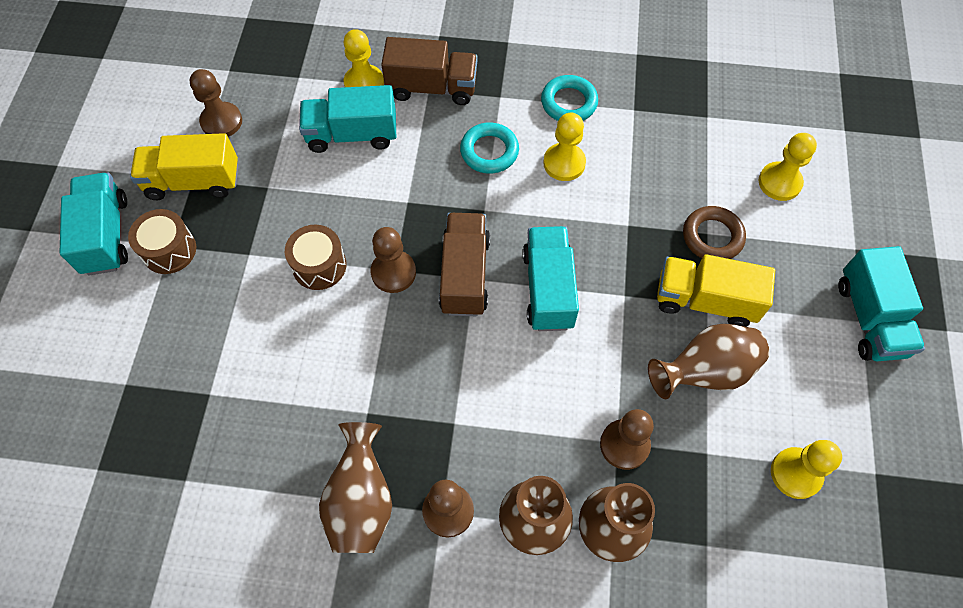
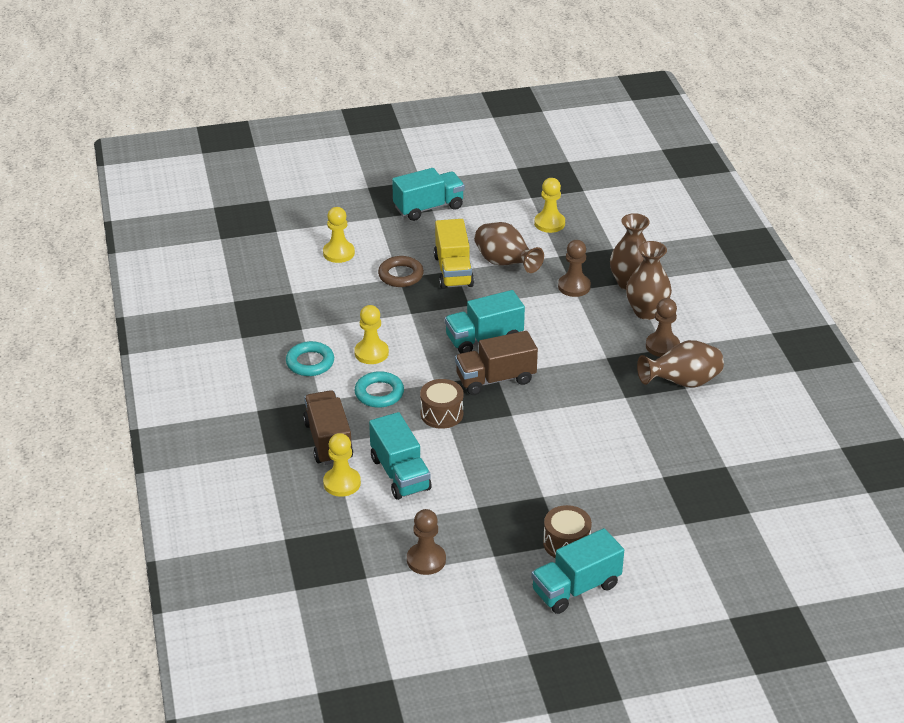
camera: 110 degrees left, 25 degrees down
yellow truck [130,133,238,200] -> none
brown drum [285,225,346,290] -> brown drum moved to [420,379,464,429]
brown pawn [371,227,416,293] -> none

